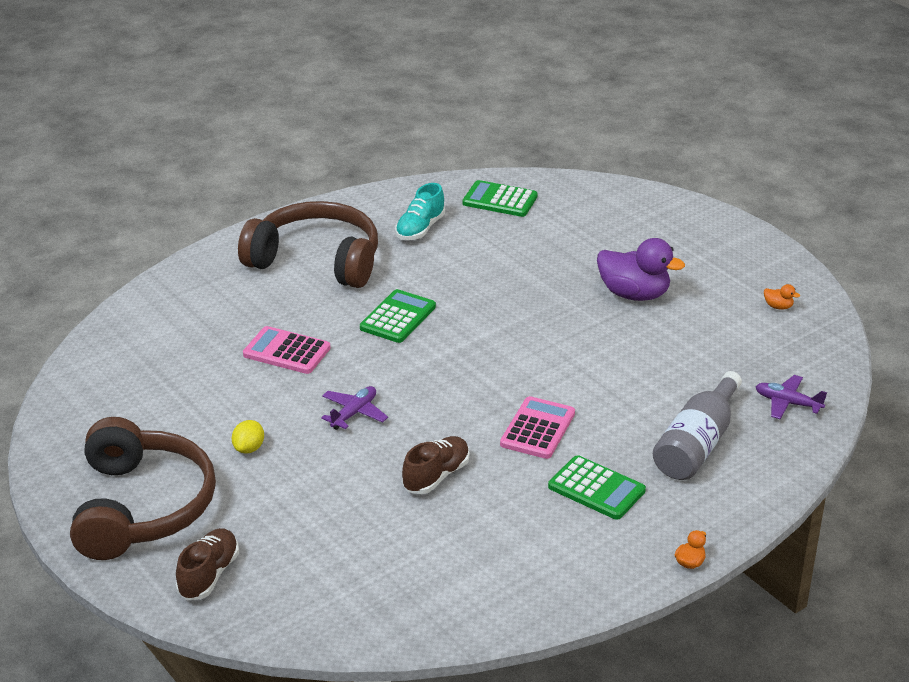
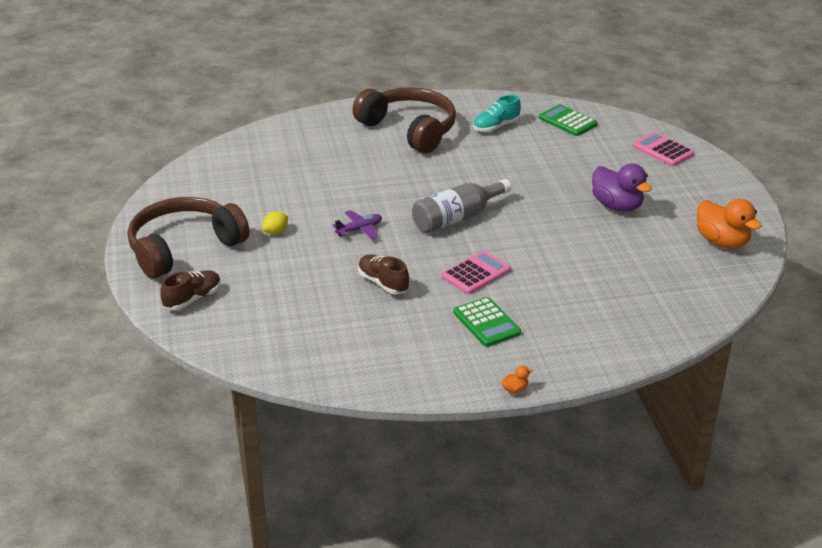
camera: 25 degrees right, 0 degrees up
brown headphones [70,417,216,560] -> brown headphones turned 150 degrees counterclockwise [128,197,249,278]
pink calculator [243,326,330,374] -> pink calculator moved to [633,132,694,166]
green calculator [360,289,436,343] -> none
brown shoe [402,436,470,494] -> brown shoe turned 105 degrees counterclockwise [358,255,409,294]
grey bottle [653,371,742,480] -> grey bottle moved to [412,179,512,233]
purple plane [756,375,827,419] -> none
orange duck [764,284,800,310] -> orange duck [697,199,761,248], size x2.46

